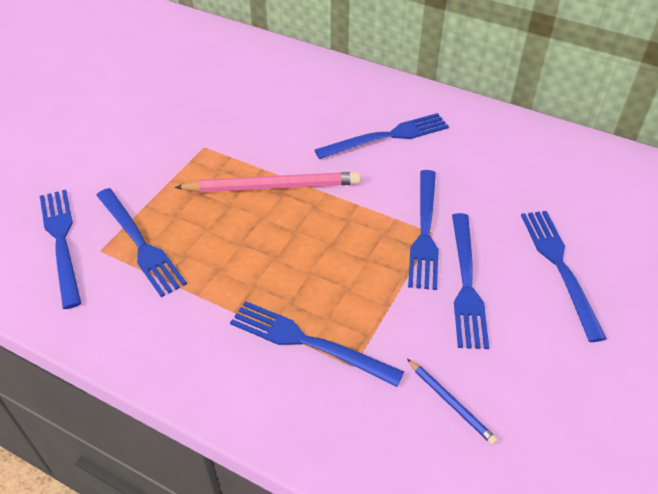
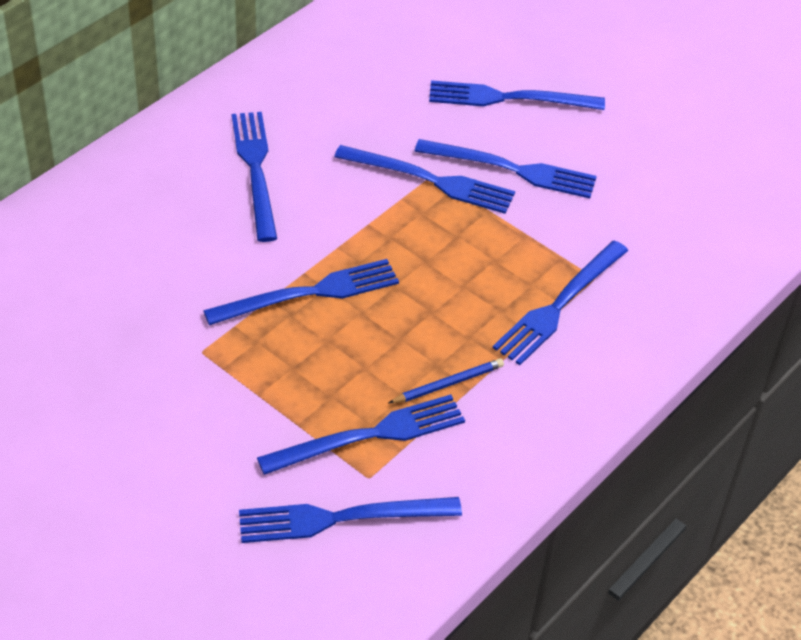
camera: 80 degrees left, 0 degrees up
pink pencil [174,172,361,193] -> blue fork [203,259,399,325]
blue pencil [407,359,498,445] -> blue pencil moved to [389,359,504,403]

